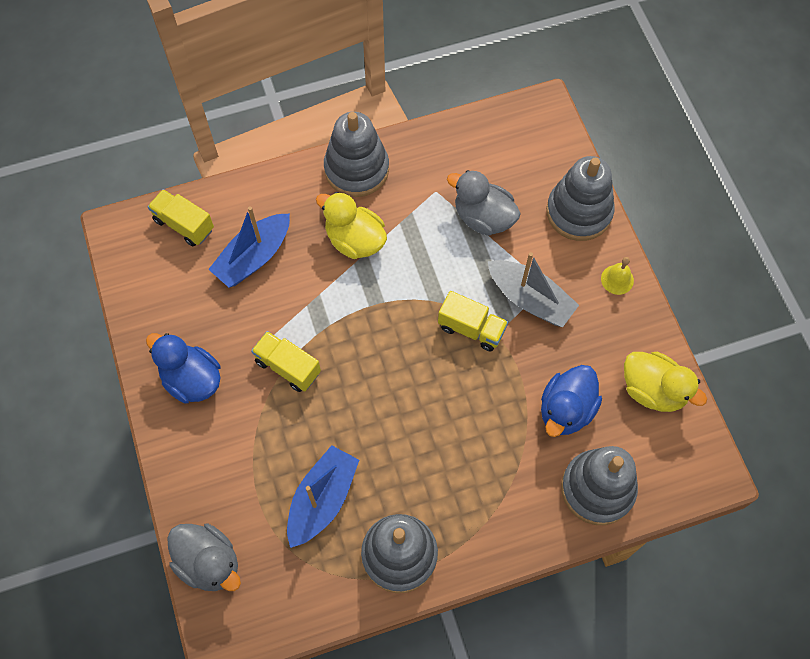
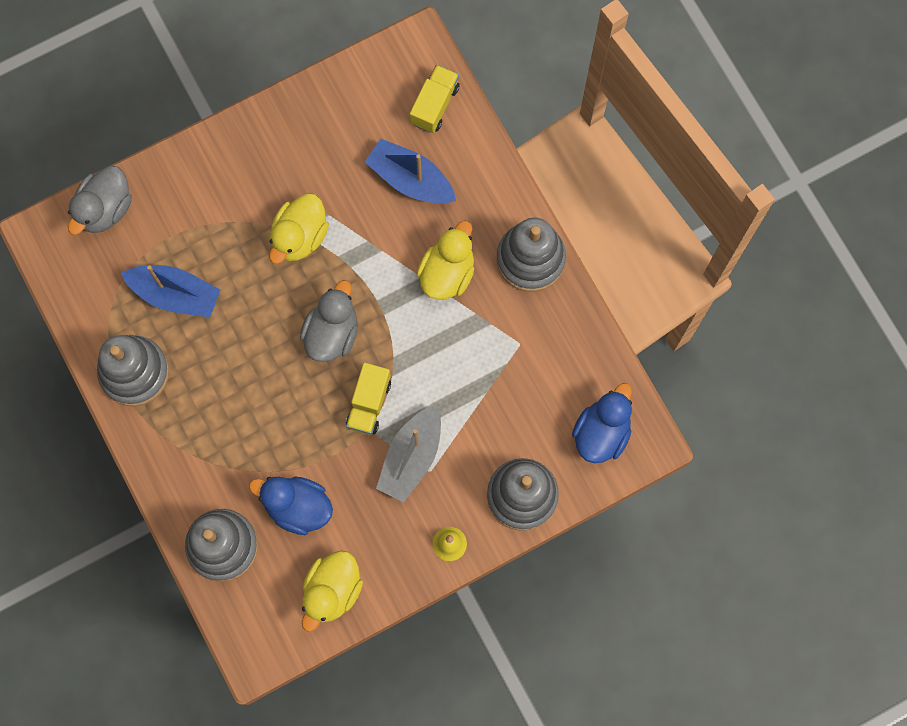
camera: 80 degrees right, 10 degrees up
blue duck [146,333,221,404] -> blue duck moved to [572,383,632,463]
yellow truck [251,331,321,392] -> yellow duck [269,193,329,264]
grey duck [447,170,521,236] -> grey duck moved to [300,280,358,362]

